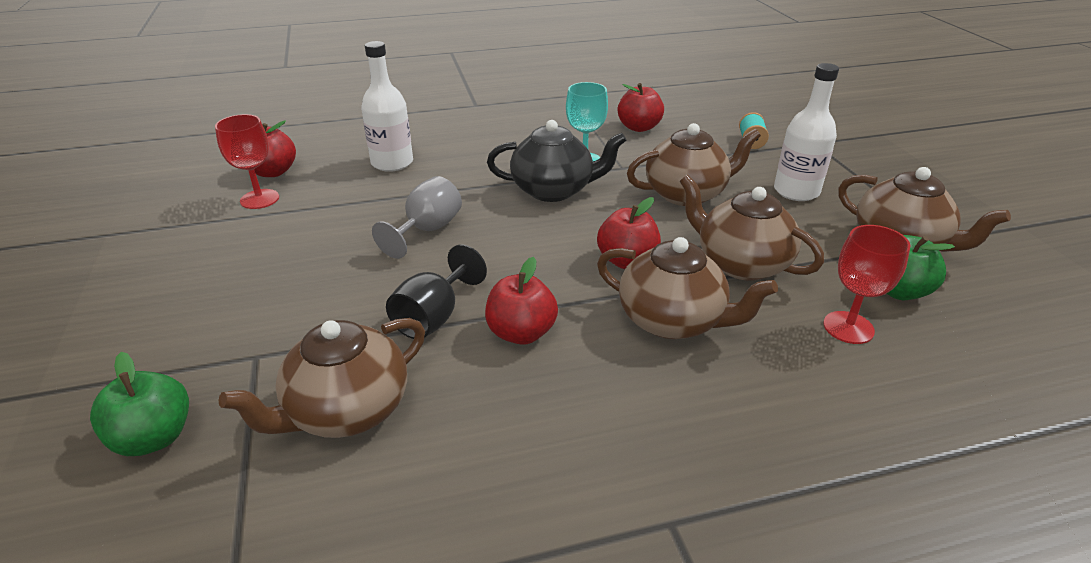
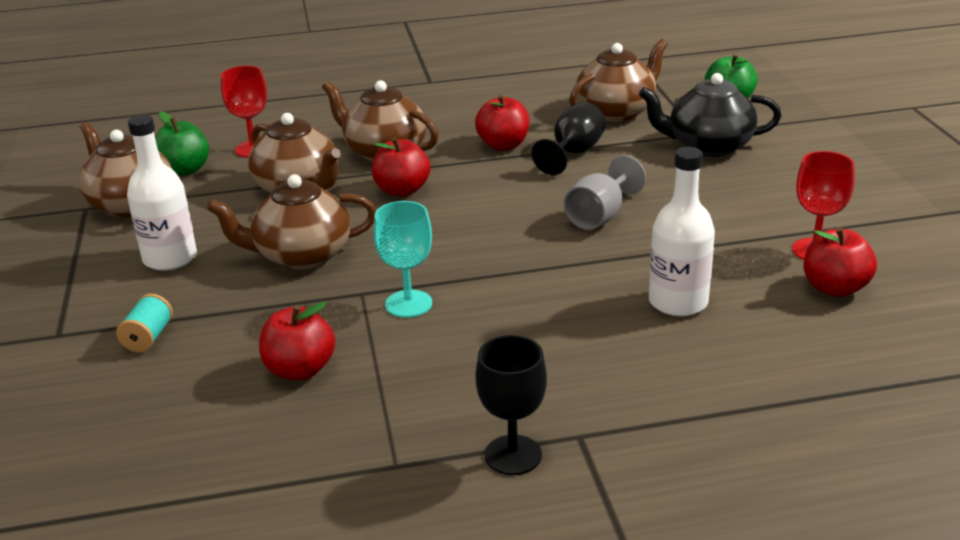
camera: 175 degrees left, 5 degrees down
black teapot [487,120,627,202] -> black teapot moved to [639,73,781,157]
none -> black goblet [475,335,547,475]

